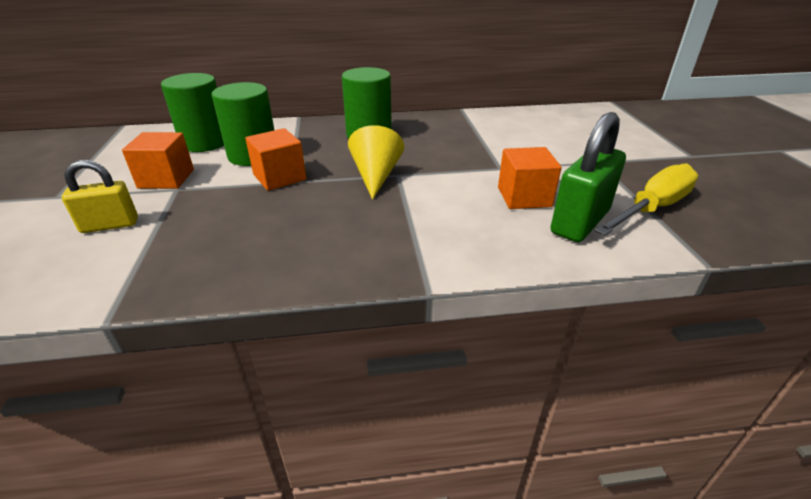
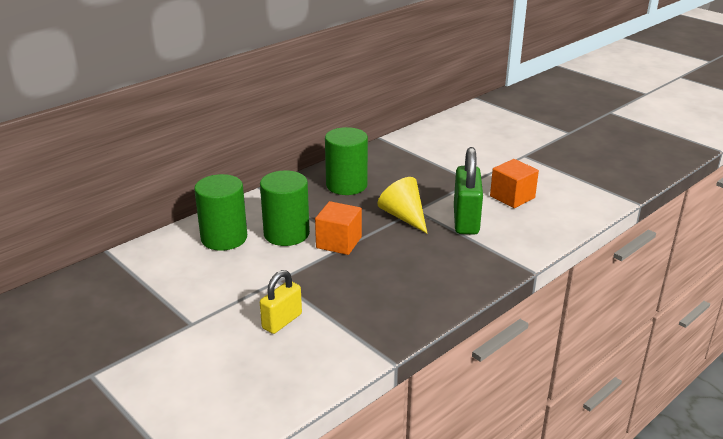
camera: 35 degrees left, 5 degrees down
orange cube [122,132,194,189] -> none
green padlock [551,112,626,242] -> green padlock moved to [454,147,483,235]
yellow screwdriver [595,164,699,236] -> none

